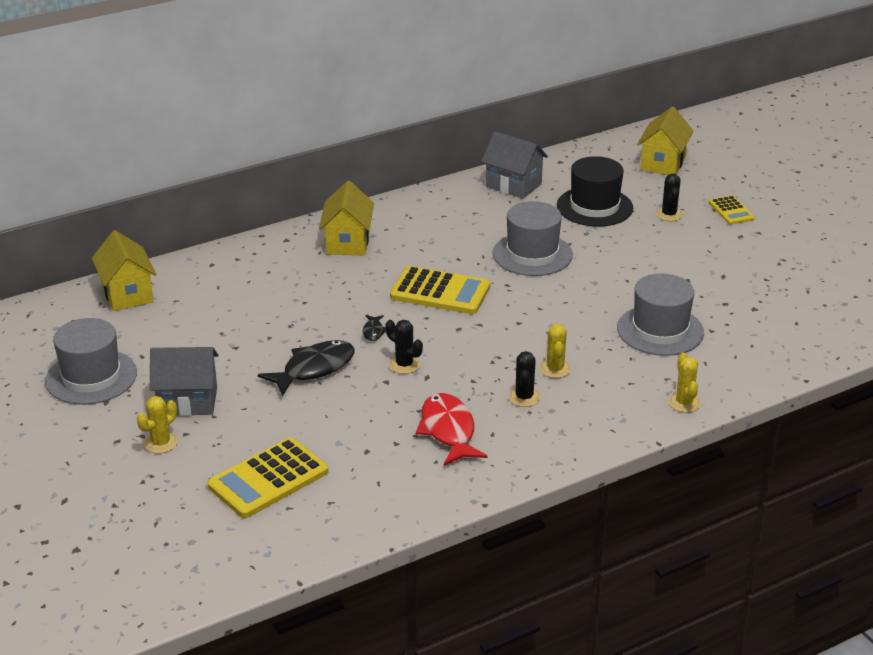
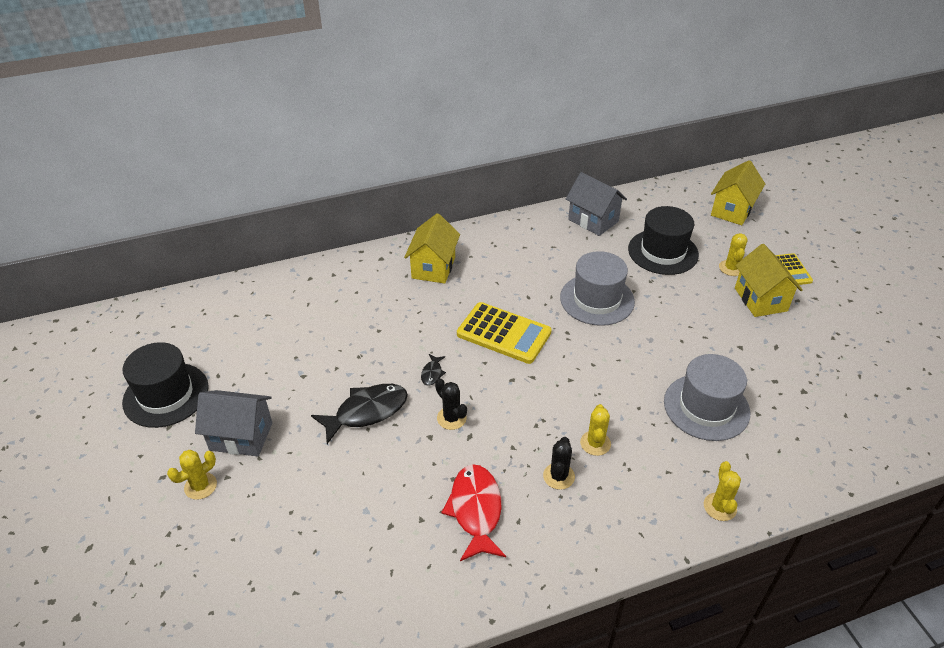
camera: 10 degrees right, 10 degrees up
grey hat [45,318,137,405] -> black hat [122,342,209,428]
yellow house [92,230,156,311] -> yellow house moved to [735,244,803,317]
yellow calculator [207,438,328,518] -> none
black cactus [656,173,683,221] -> yellow cactus [719,233,748,276]

